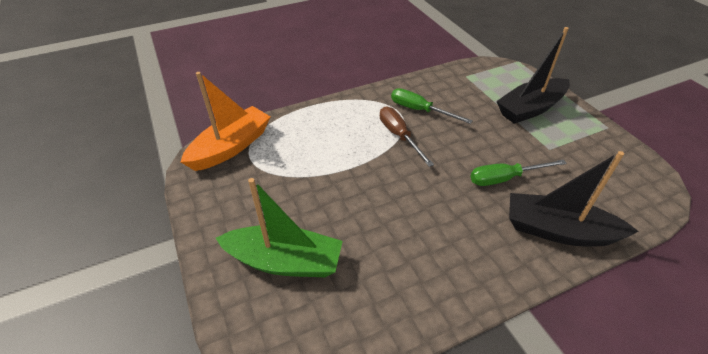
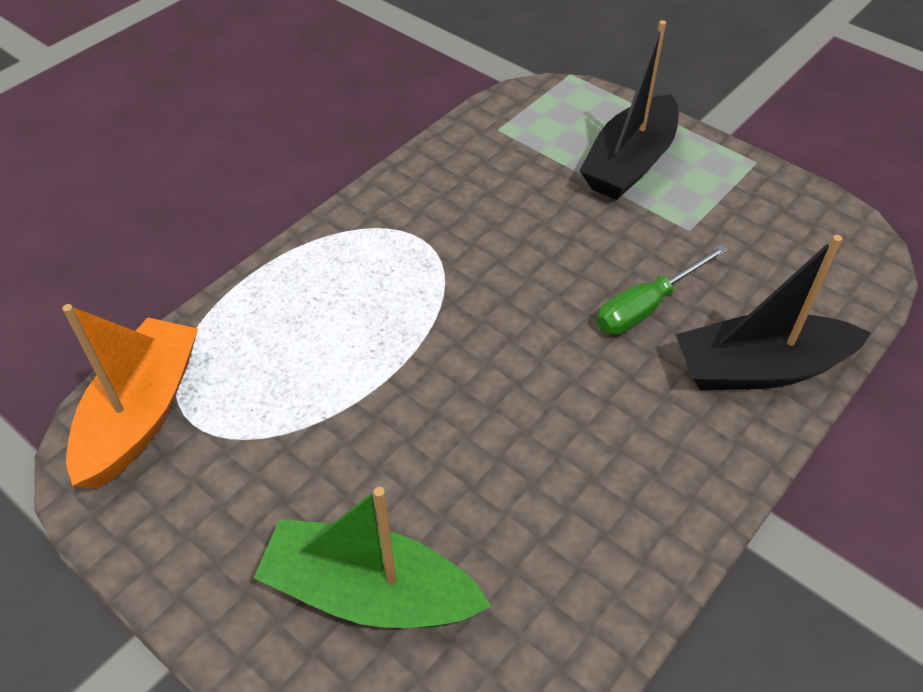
camera: 25 degrees left, 5 degrees up
green boat [216,178,343,277] -> green boat turned 150 degrees counterclockwise [254,487,491,628]
brown screwdriver [380,107,434,167] -> none
green screwdriver [391,88,473,124] -> none

